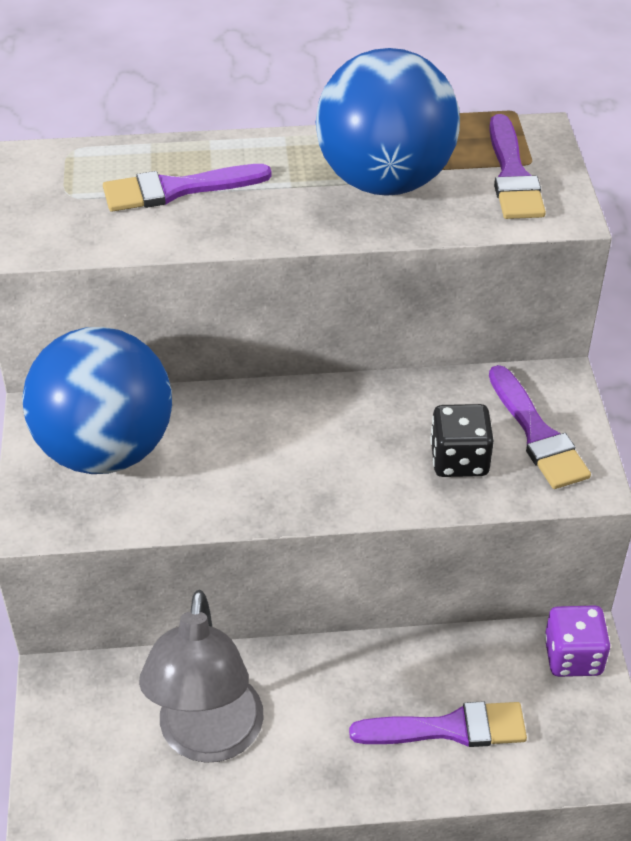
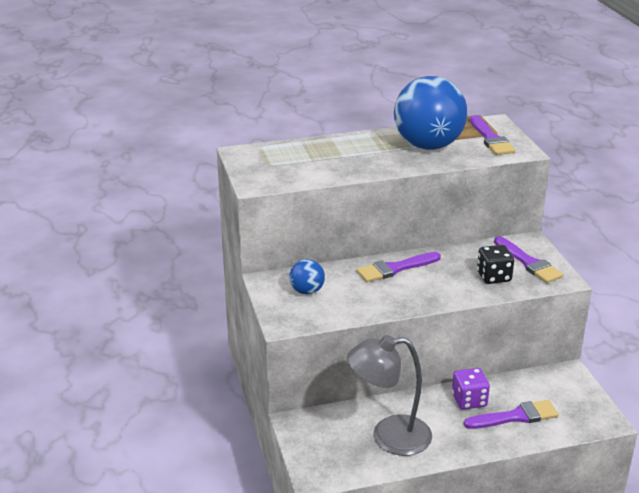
camera: 10 degrees left, 15 degrees down
blue ball [22,327,172,474] -> blue ball [289,259,325,295], size x0.45
purple brush [103,164,272,212] -> purple brush moved to [357,252,441,282]
grey lamp [139,590,264,763] -> grey lamp turned 90 degrees clockwise [347,335,432,456]
purple dice [544,605,610,677] -> purple dice moved to [452,368,490,410]

